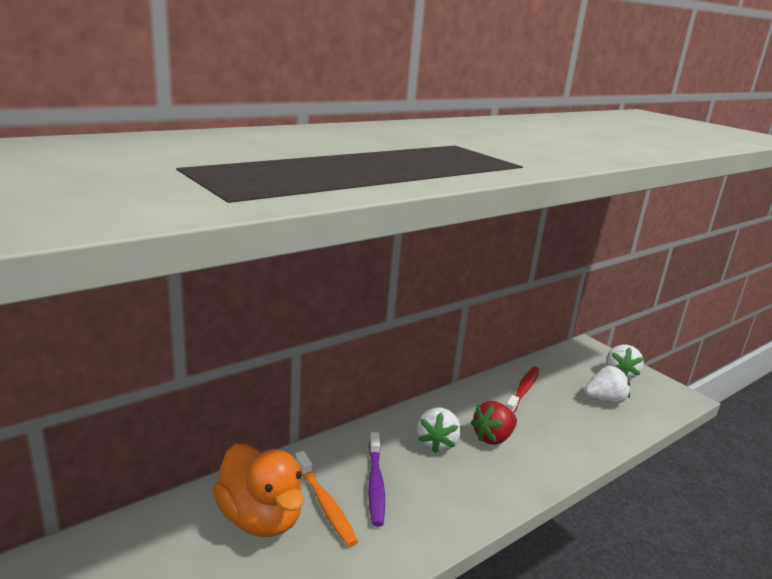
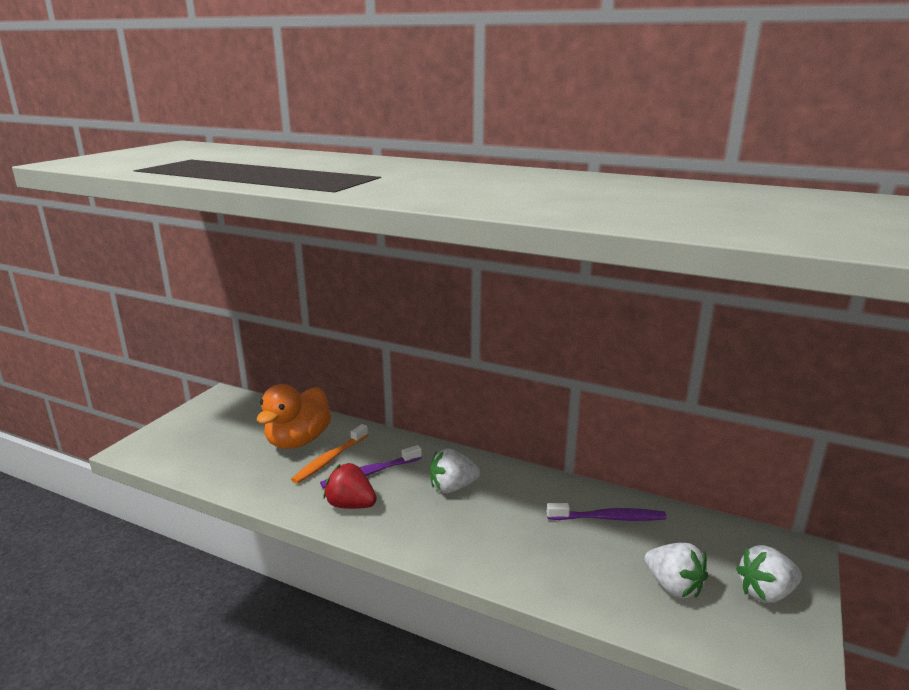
camera: 65 degrees right, 0 degrees up
red strawberry [471,401,517,445] -> red strawberry moved to [323,463,377,509]
red toothbrush [506,367,539,413] -> purple toothbrush [547,503,666,521]

